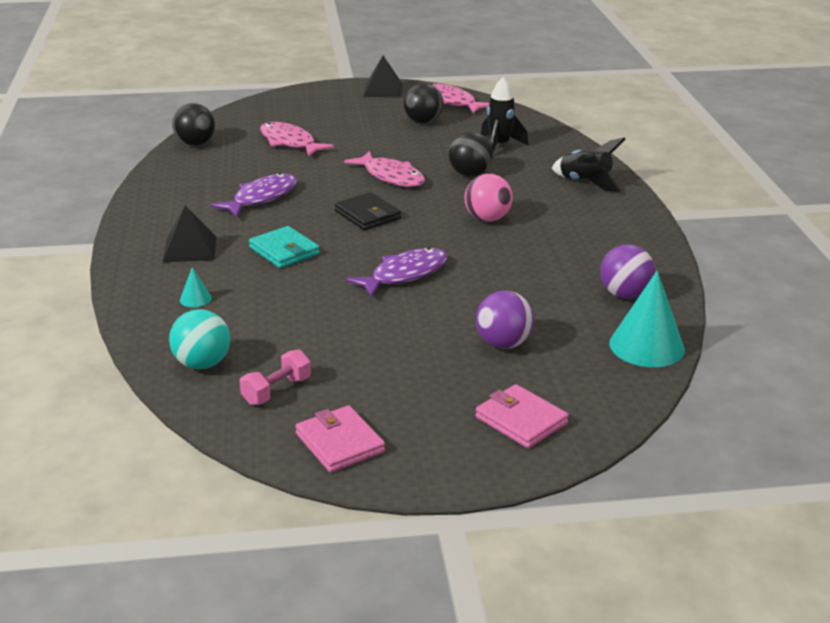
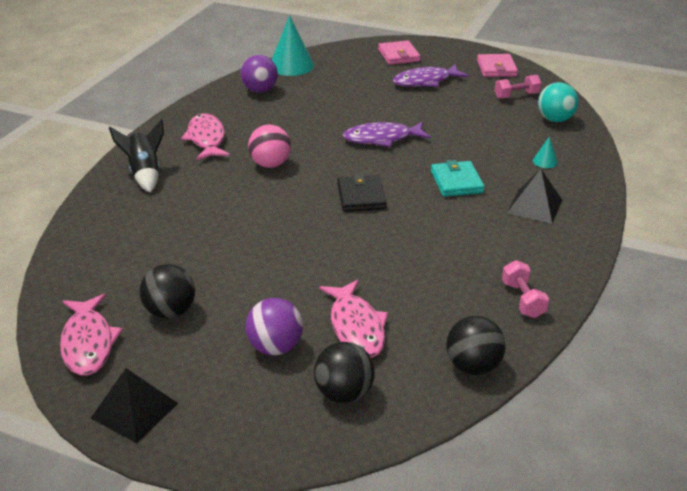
camera: 150 degrees left, 5 degrees up
purple fish [211,173,297,217] -> purple fish moved to [393,64,469,87]
pink fish [344,151,425,187] -> pink fish moved to [181,114,230,160]
black ball [448,132,493,176] -> black ball moved to [314,342,375,403]
purple ball [476,291,534,349] -> purple ball moved to [245,298,303,355]
black rocket [481,77,528,152] -> none
none -> pink dumbbell [502,260,549,318]

